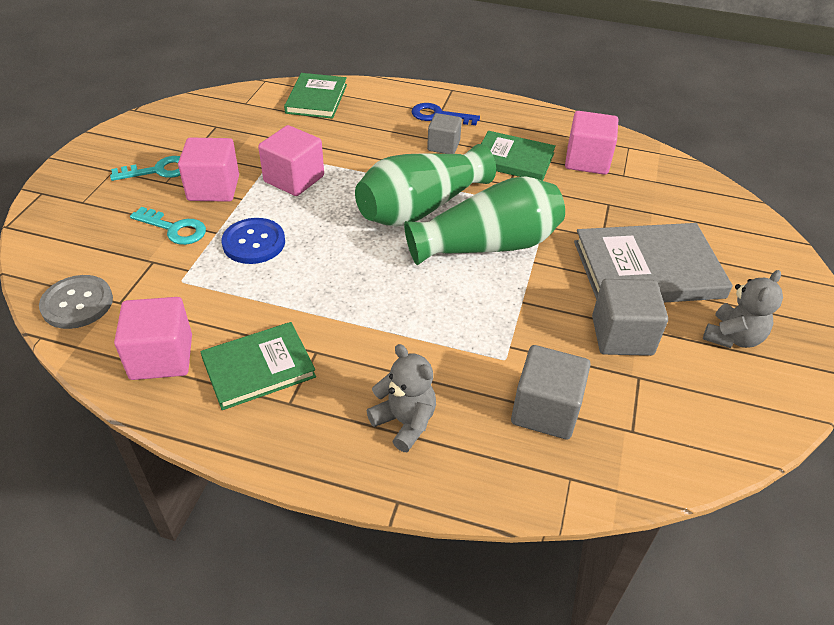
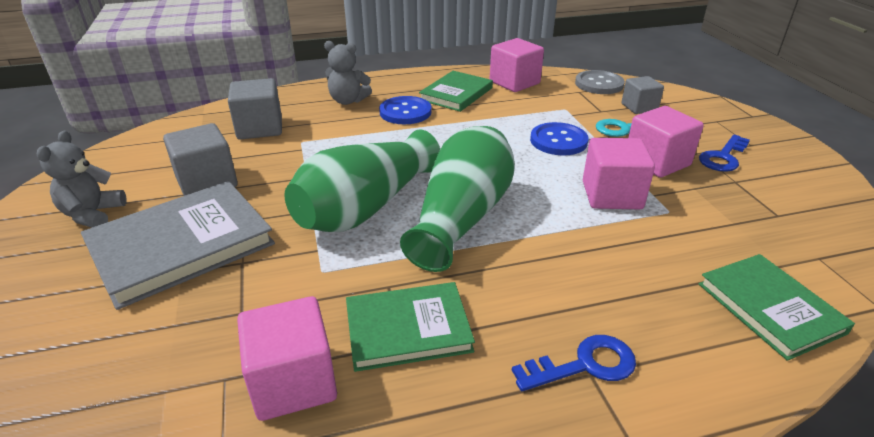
camera: 150 degrees right, 10 degrees down
turquoise key [110,156,180,181] -> blue key [699,135,750,172]
grey cube [427,113,462,154] -> grey cube moved to [621,76,664,114]
none -> blue button [379,96,432,124]

